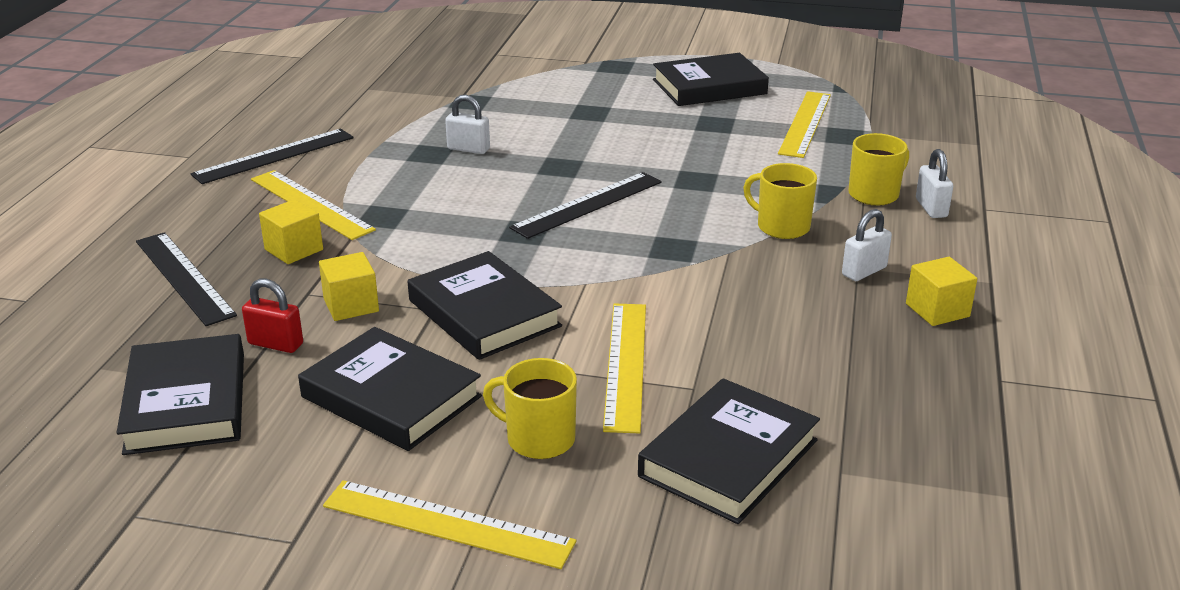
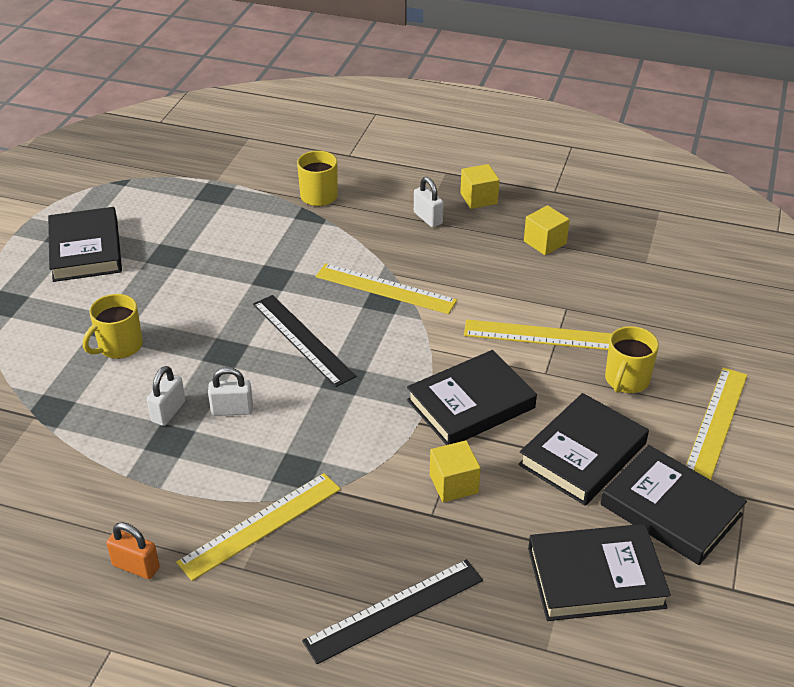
camera: 85 degrees left, 10 degrees up
black ruler [190,129,354,184] -> orange padlock [106,522,160,579]
red padlock [242,279,303,353] -> none
yellow cube [259,199,323,264] -> yellow cube moved to [524,205,570,255]
black book [638,378,820,524] -> black book moved to [600,445,747,565]
yellow mug [743,163,817,239] -> yellow mug moved to [83,294,143,359]
yellow ruler [778,91,831,158] -> yellow ruler moved to [315,263,457,314]
white padlock [916,149,953,218] -> white padlock moved to [208,367,253,416]

